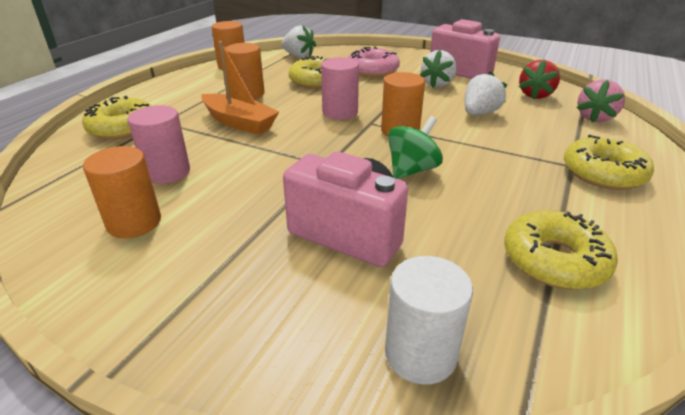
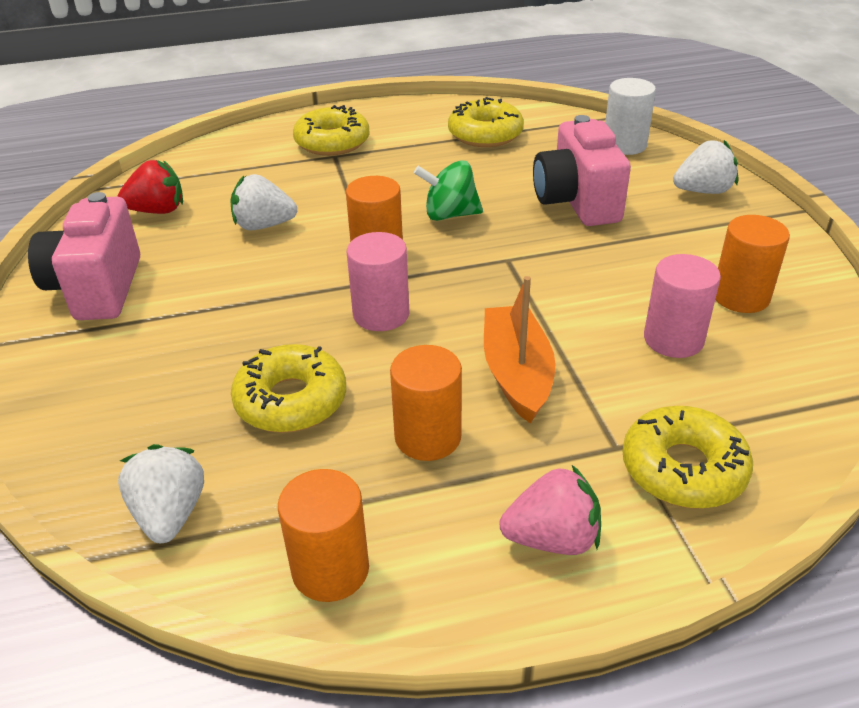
camera: 130 degrees left, 5 degrees up
pink donut [348,47,400,77] -> none
white strawberry [420,50,457,88] -> white strawberry moved to [673,140,738,194]
pink strawberry [577,79,625,123] -> pink strawberry moved to [499,465,601,555]

